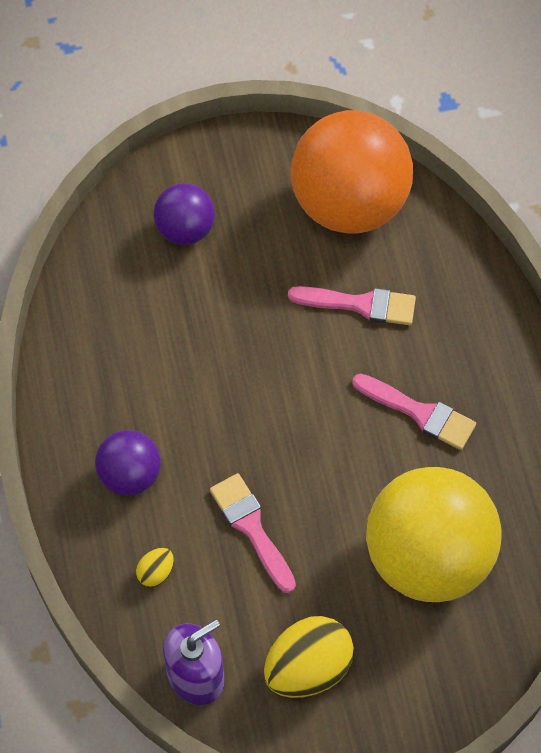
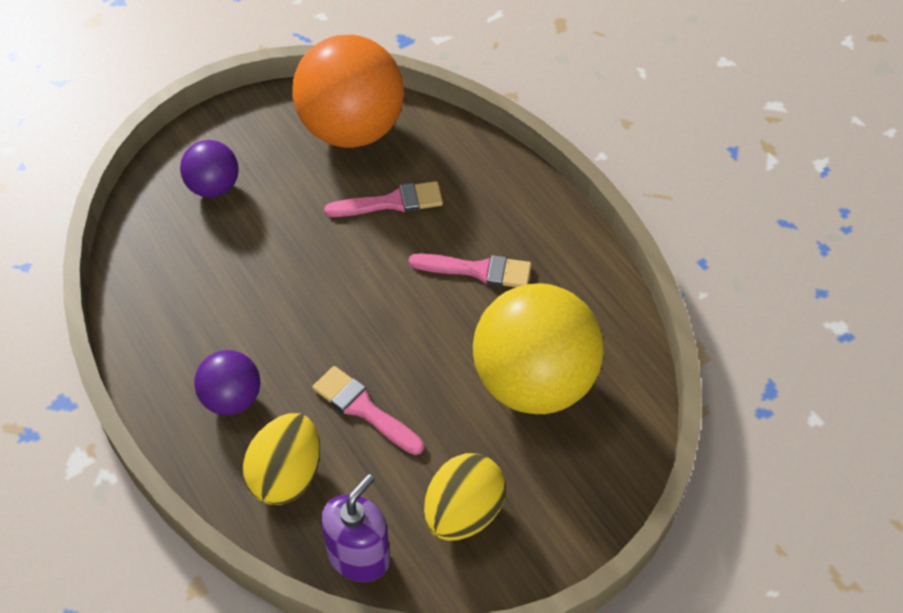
camera: 20 degrees left, 10 degrees down
yellow egg [136,548,174,587] -> yellow egg [242,413,320,505], size x2.17

